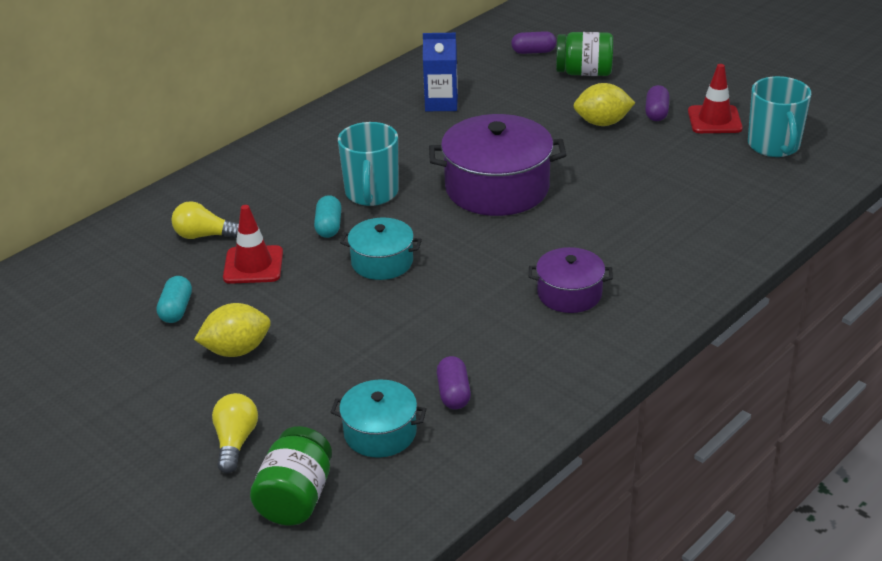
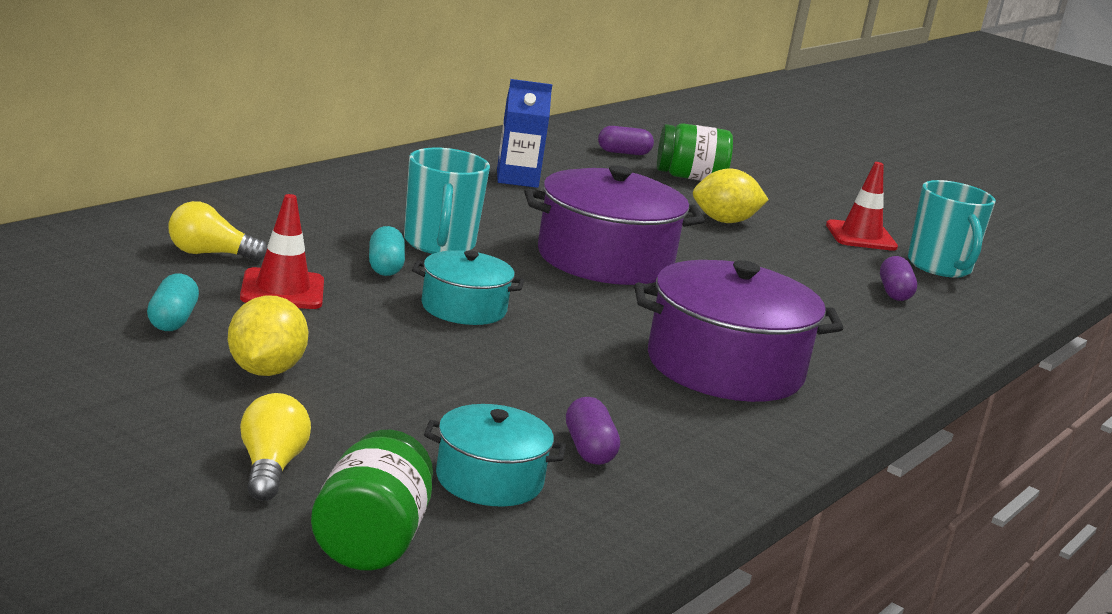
camera: 10 degrees left, 15 degrees down
yellow lemon [194,303,271,357] -> yellow lemon turned 60 degrees counterclockwise [228,295,309,376]
purple pot [529,247,613,313] -> purple pot [635,260,843,402], size x1.81
purple capsule [645,85,670,121] -> purple capsule moved to [880,256,917,301]

